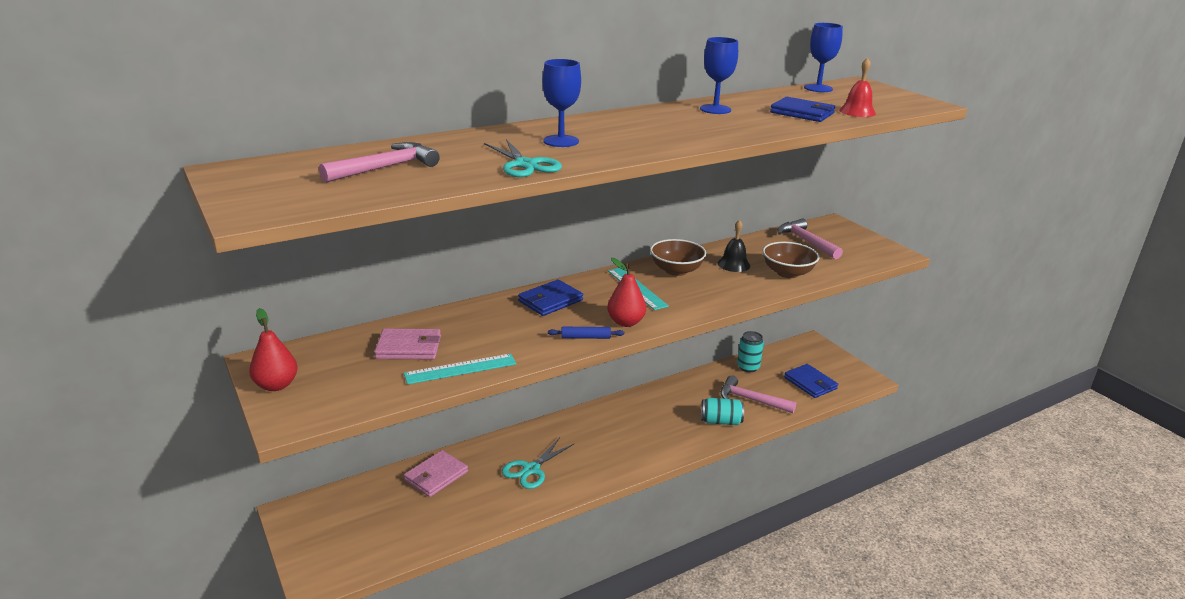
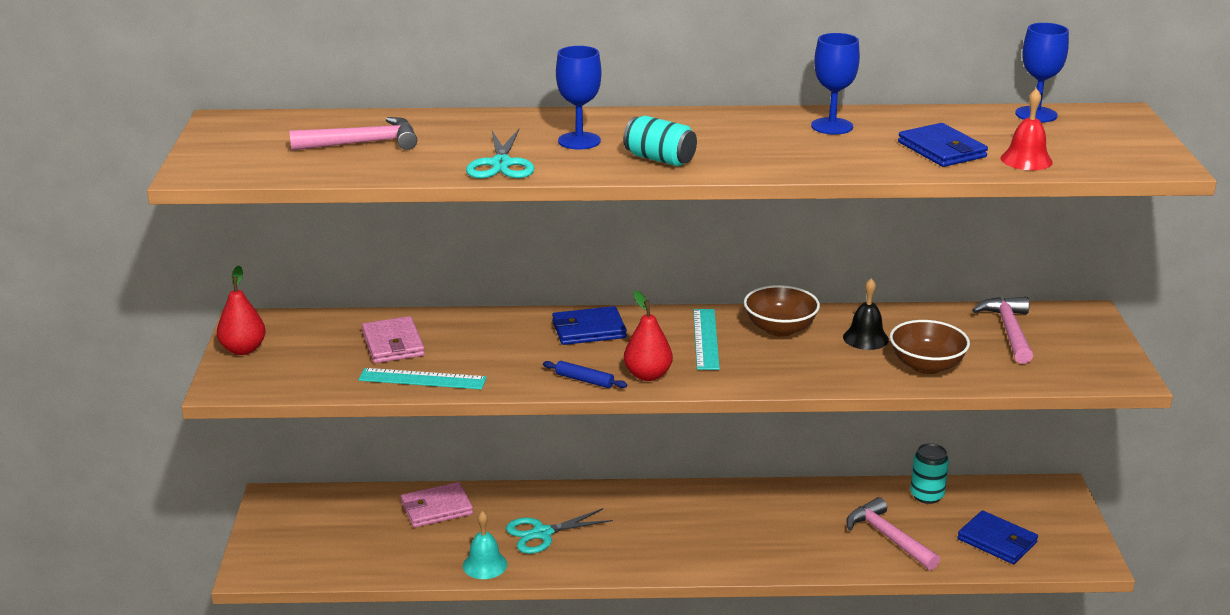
camera: 30 degrees right, 0 degrees up
pink wallet [374,328,441,359] -> pink wallet turned 45 degrees clockwise [362,316,425,363]
turquoise can [701,398,744,425] -> turquoise can moved to [623,116,697,166]
blue wallet [784,364,838,398] -> blue wallet turned 45 degrees counterclockwise [957,510,1038,564]
none -> turquoise bell [463,511,507,579]

